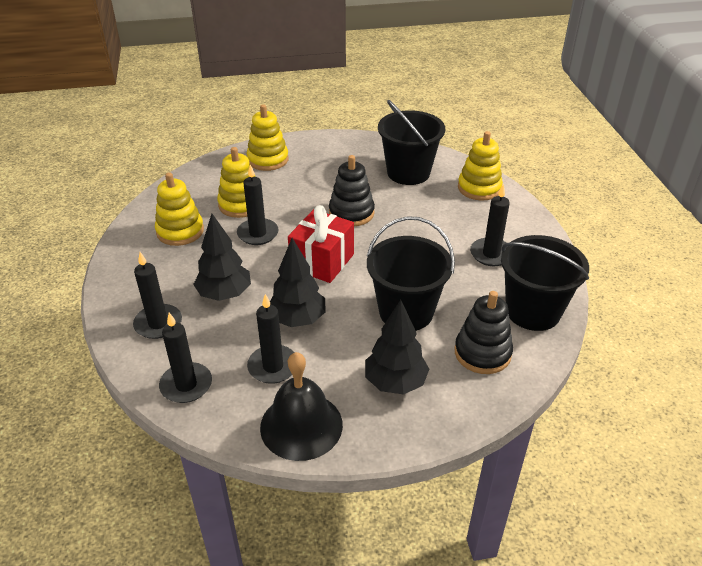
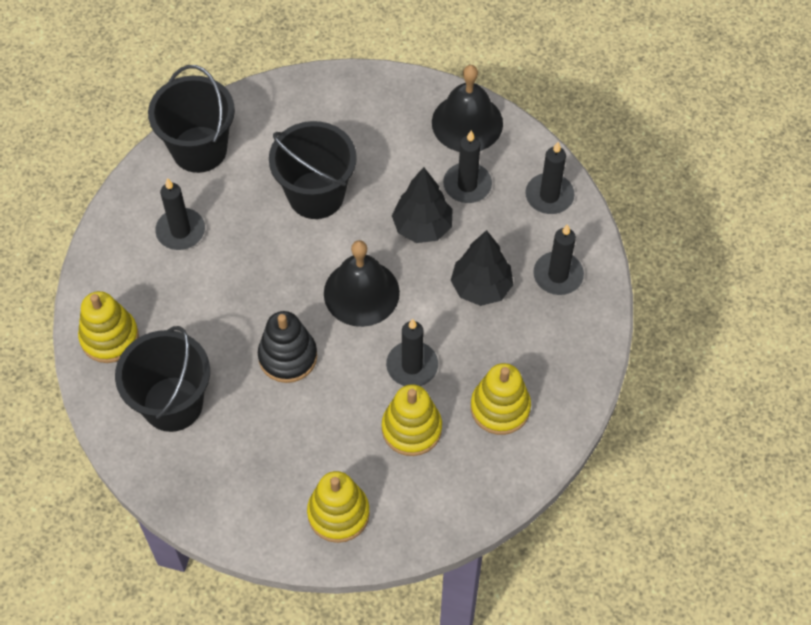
camera: 155 degrees left, 20 degrees up
red gift [288,205,354,283] -> black bell [324,240,400,327]
black tree [365,300,429,395] -> none
black stacking toy [454,291,513,374] -> none

